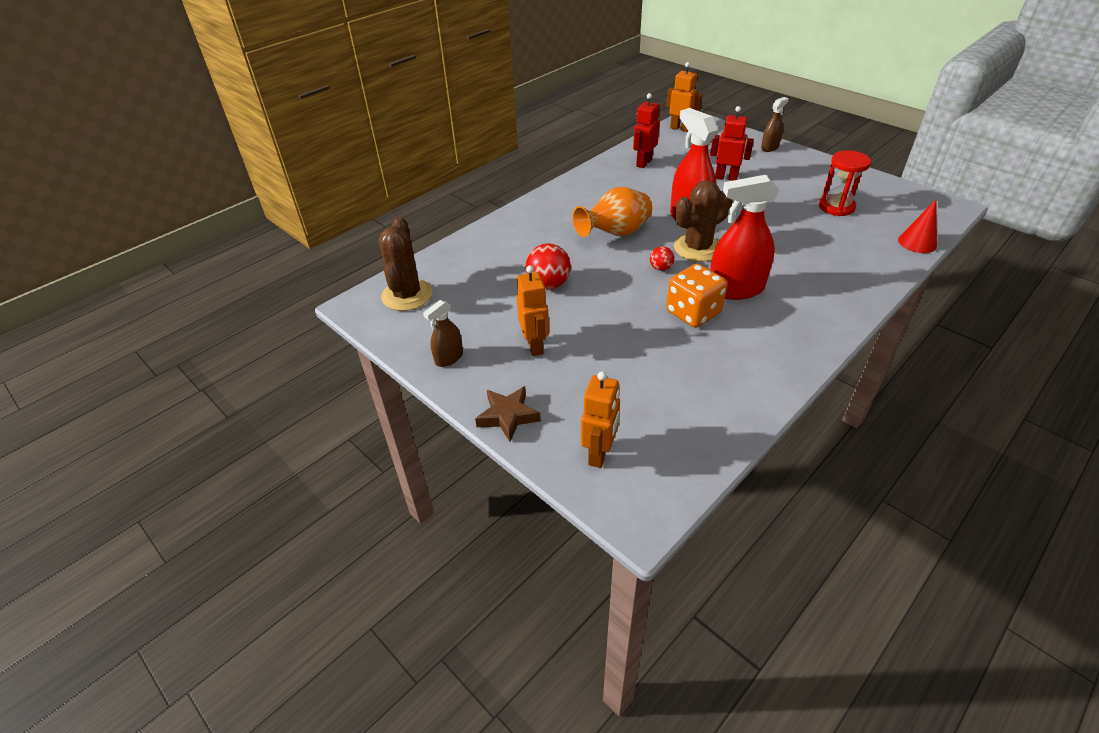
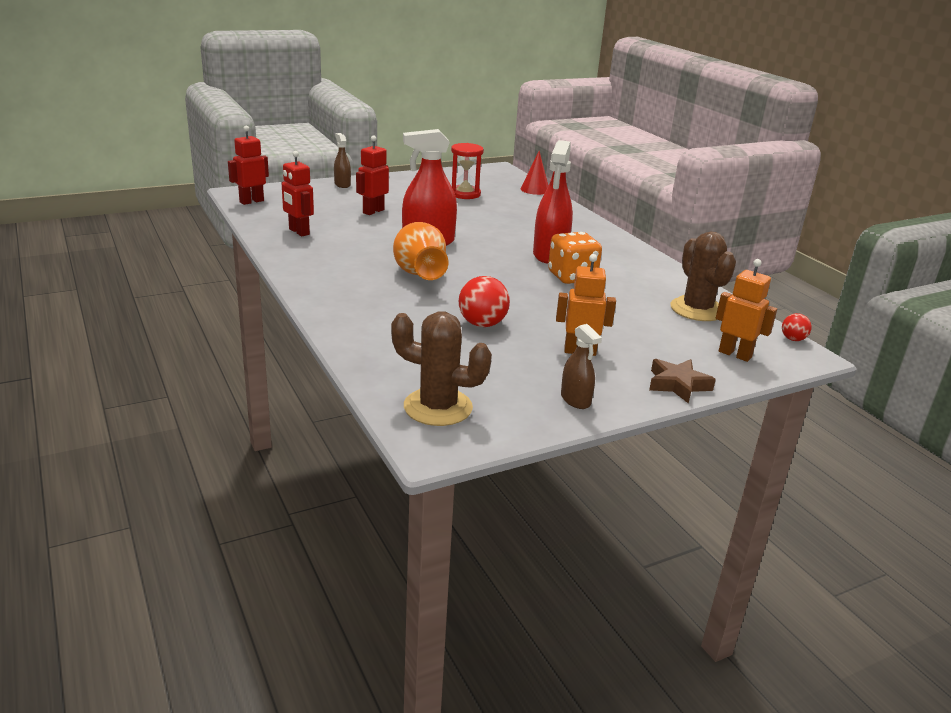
camera: 75 degrees left, 15 degrees down
red ball [650,246,674,271] -> red ball moved to [782,313,812,341]
orange robot [666,62,703,132] -> red robot [228,126,269,205]
brown cactus [674,180,733,262] -> brown cactus moved to [670,232,736,321]

